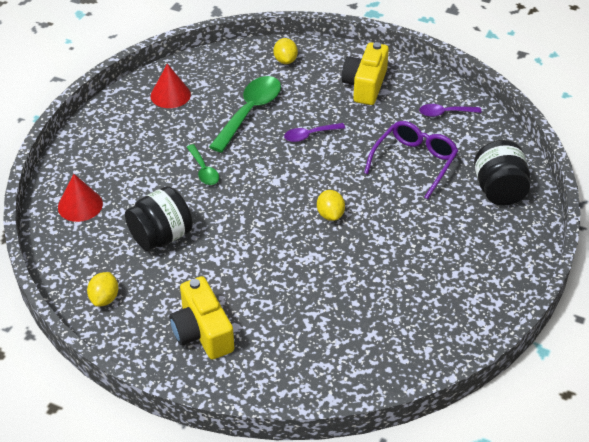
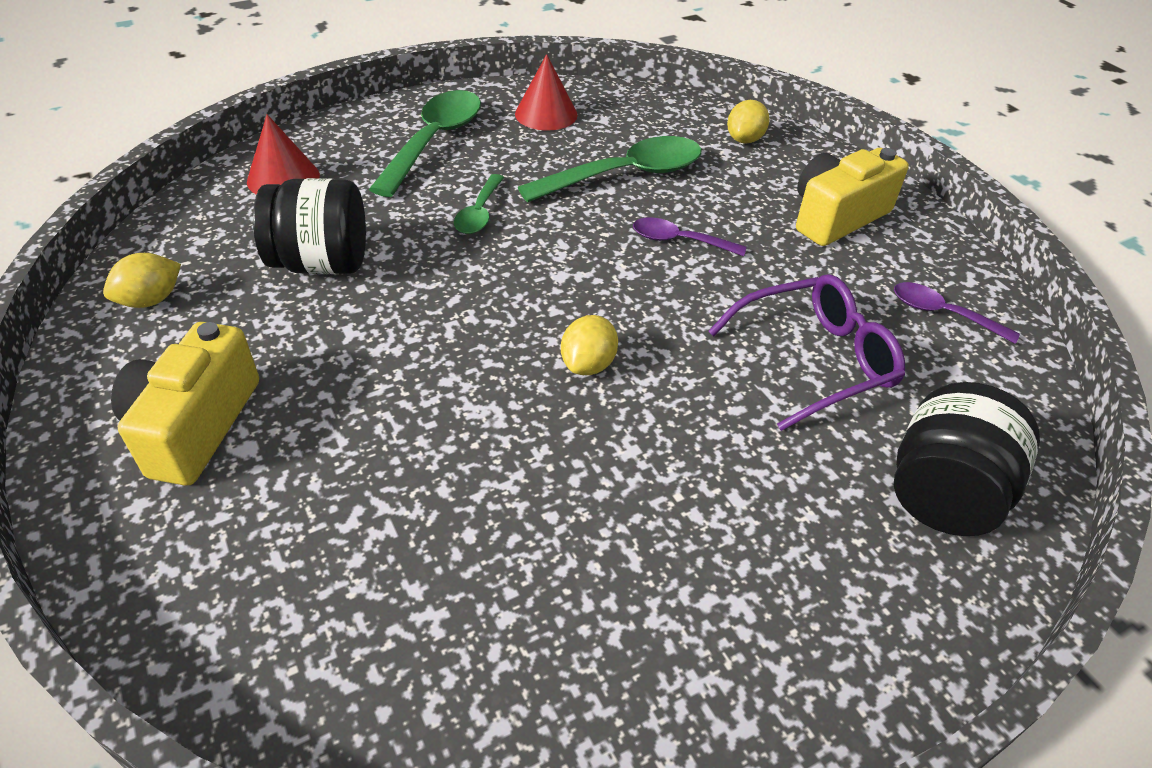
camera: 35 degrees right, 0 degrees up
none -> green spoon [369,90,481,197]

